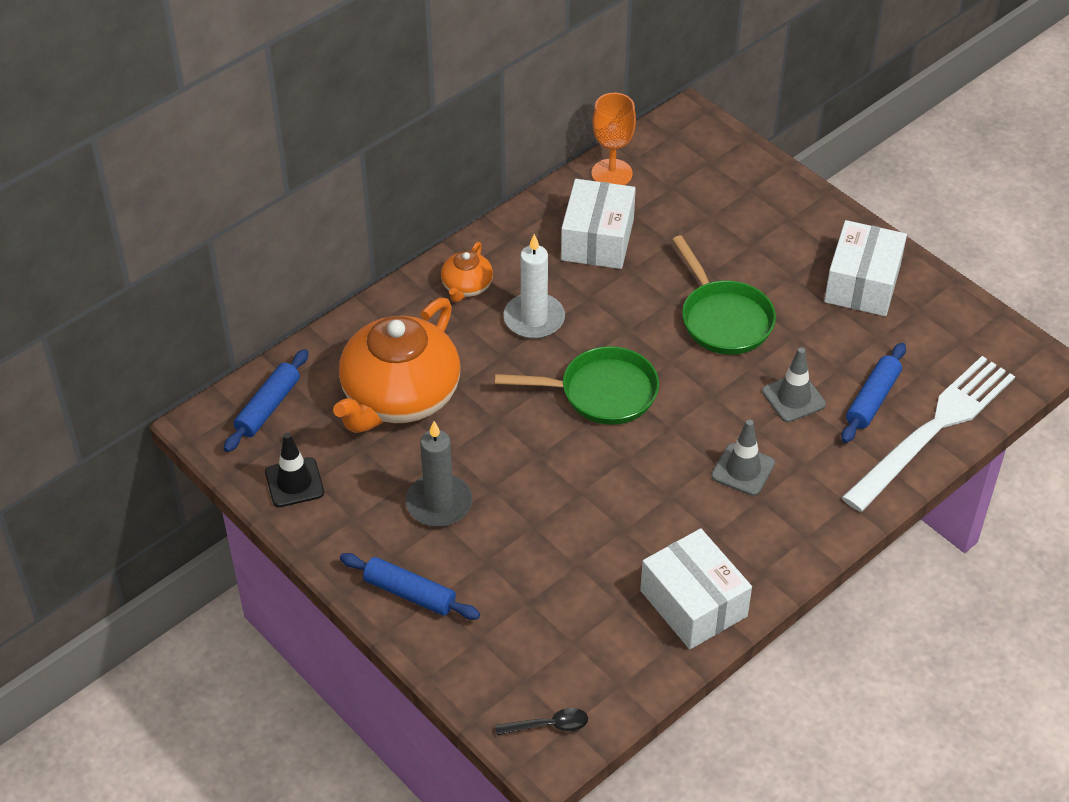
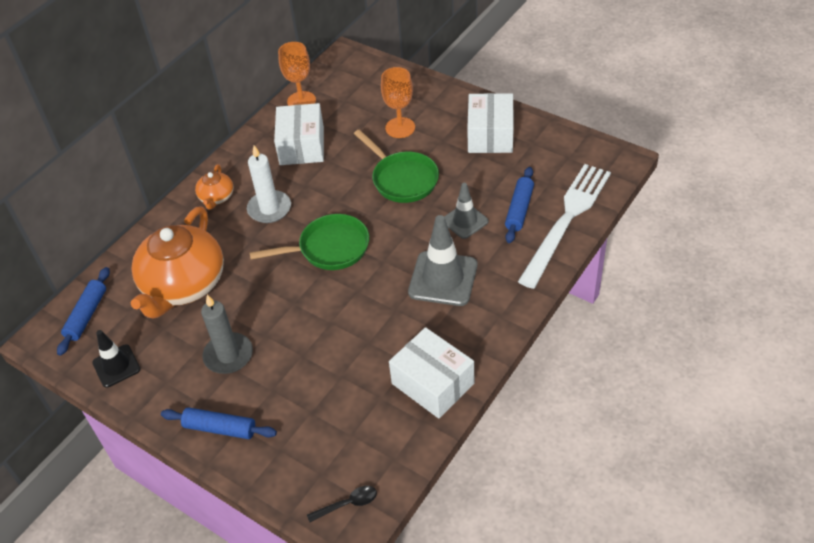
camera: 10 degrees left, 0 degrees up
grey traffic cone [711,420,775,496] -> grey traffic cone [408,215,477,306], size x1.62
none -> orange goblet [381,67,415,138]

